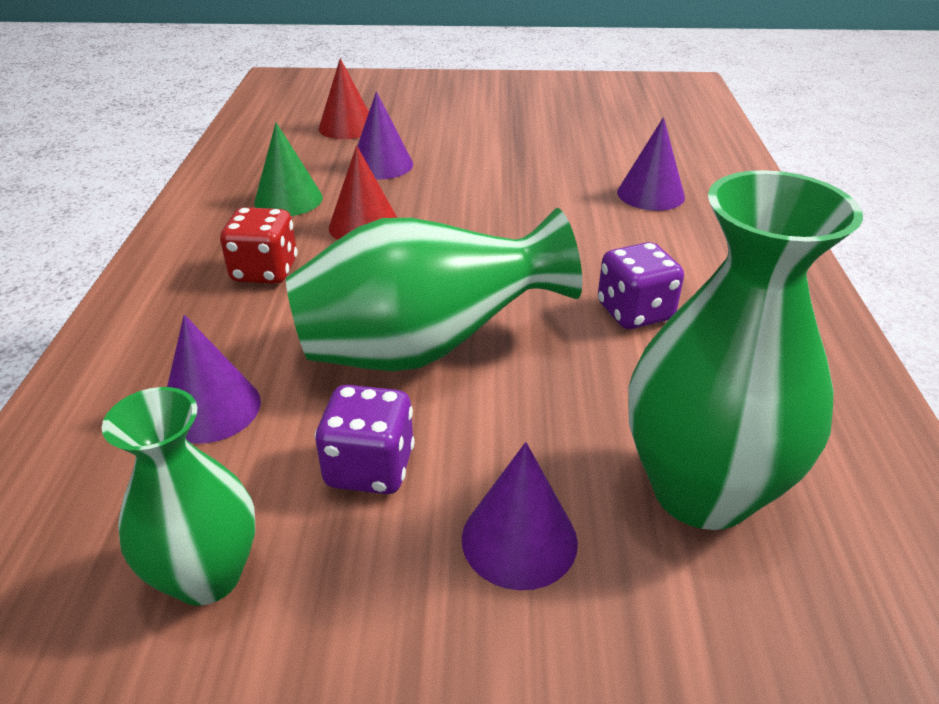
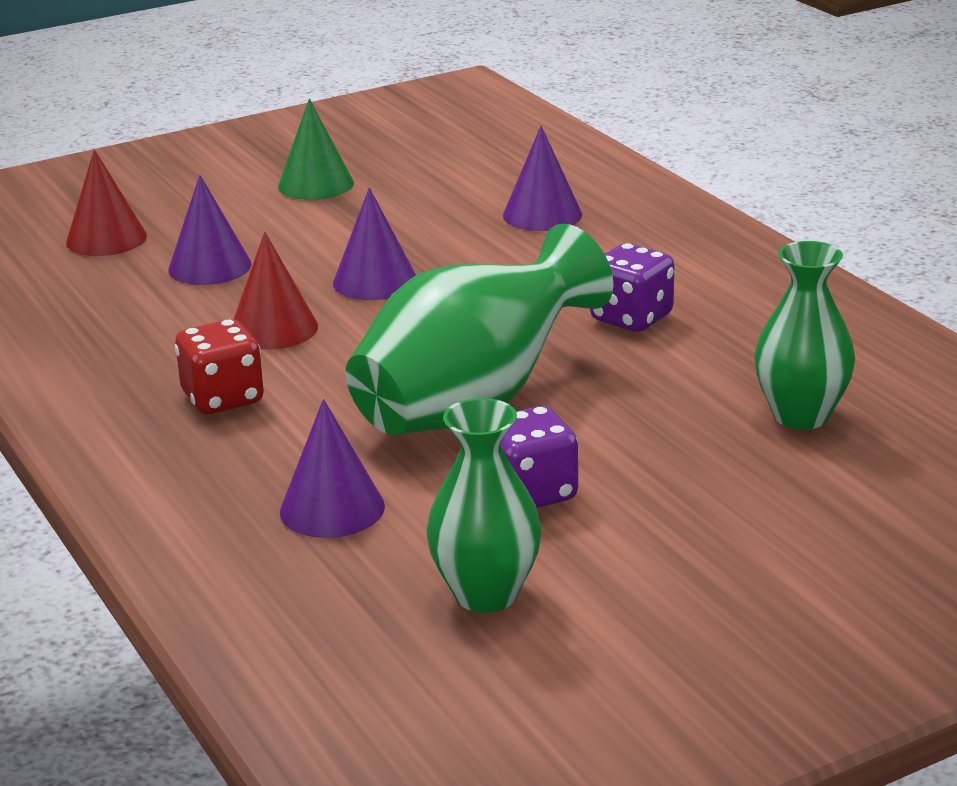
camera: 30 degrees left, 10 degrees down
green cone [254,123,323,216] -> green cone moved to [278,99,354,200]
purple cone [462,442,578,590] -> purple cone moved to [333,187,416,300]
green vase [628,170,863,530] -> green vase [754,241,855,430], size x0.62

